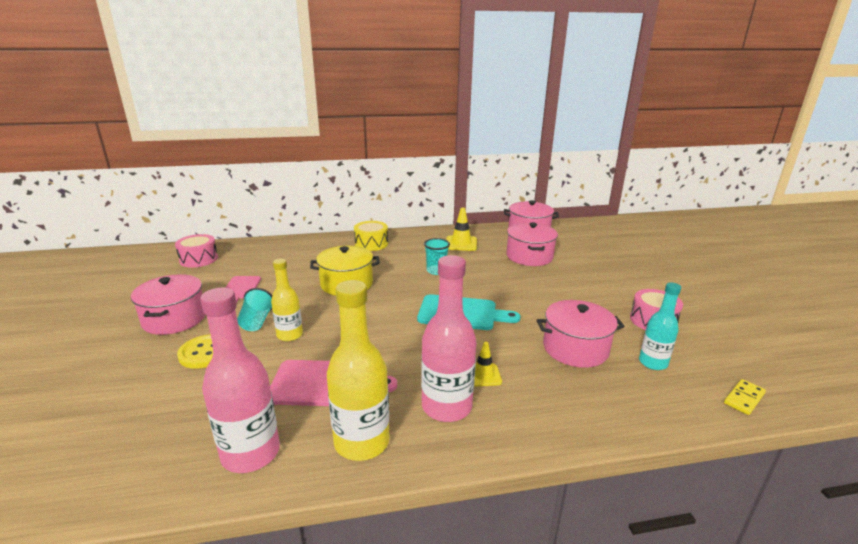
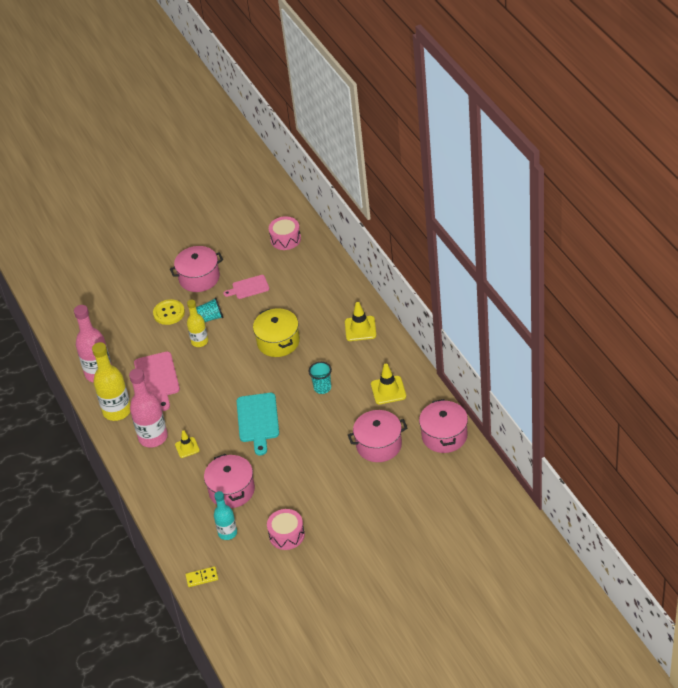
camera: 80 degrees right, 20 degrees up
yellow drum [354,221,388,251] -> yellow traffic cone [345,302,376,341]
yellow domino [724,379,766,415] -> yellow domino turned 45 degrees counterclockwise [185,566,218,587]

